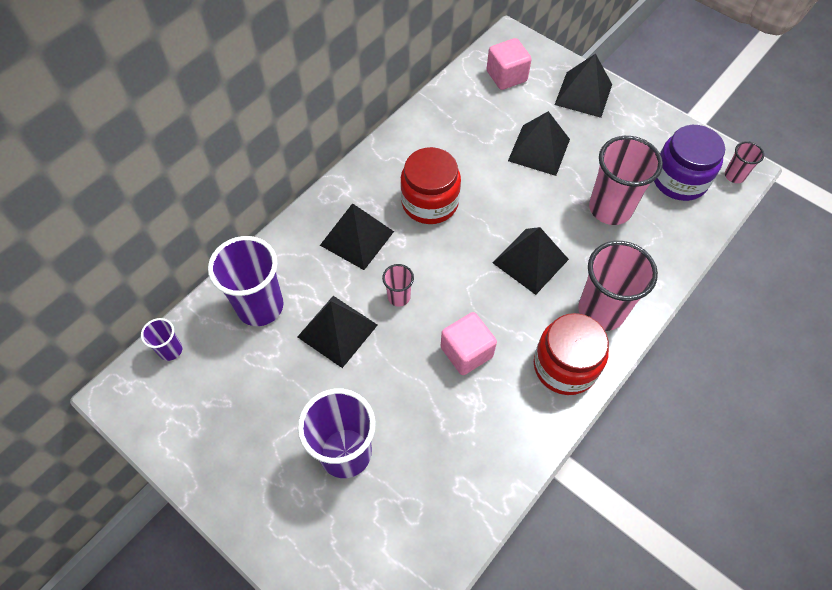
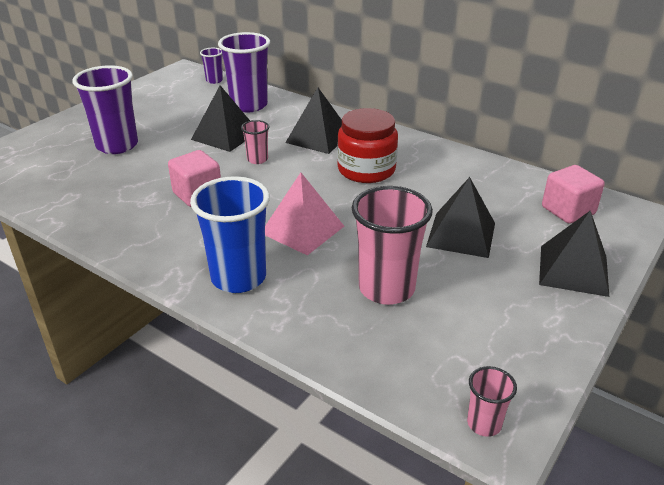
camera: 85 degrees right, 25 degrees down
black pyramid [493,227,569,295] -> pink pyramid [265,172,344,255]
red jar [534,313,609,395] -> none
pink cup [578,241,658,331] -> blue cup [190,176,270,293]
purple jar [654,125,725,201] -> none

